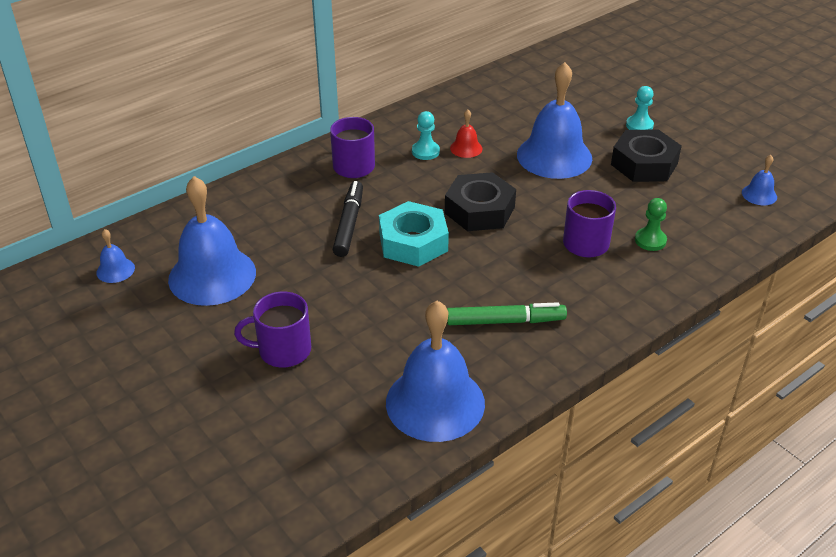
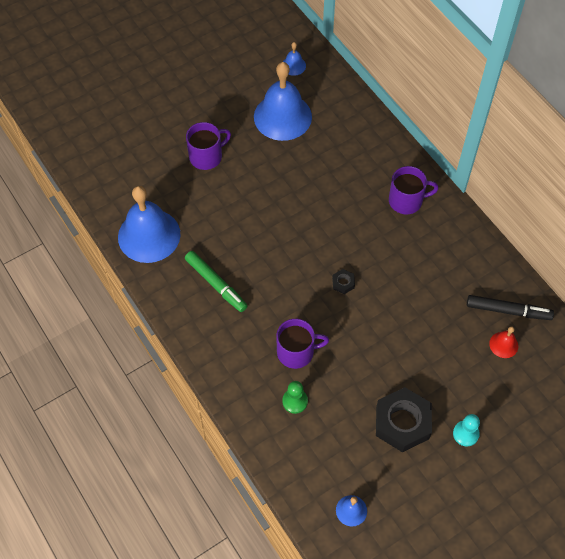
camera: 95 degrees right, 20 degrees up
purple mug [234,291,311,367] -> purple mug turned 60 degrees clockwise [186,122,231,170]
black marker [333,181,363,257] -> black marker moved to [467,295,554,320]
turquoise nut [379,201,449,267] -> none
turquoise pawn [412,111,440,160] -> none
black nut [445,172,516,231] -> black nut [332,269,355,294], size x0.43
green marker [447,302,567,325] -> green marker turned 45 degrees counterclockwise [185,251,247,312]
red bell [450,109,482,158] -> red bell moved to [489,326,518,358]
blue bell [517,62,592,179] -> none

